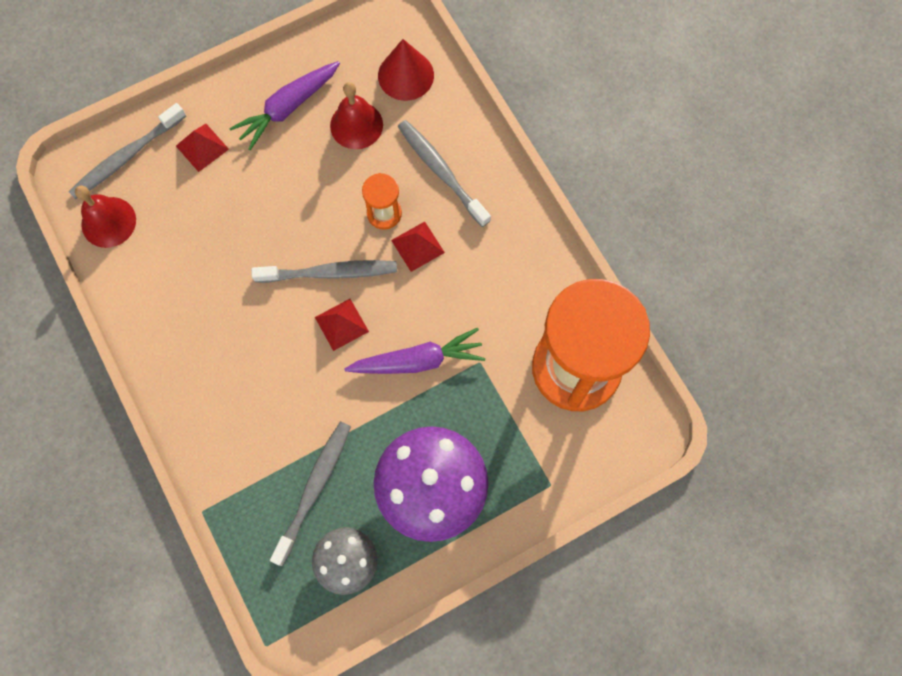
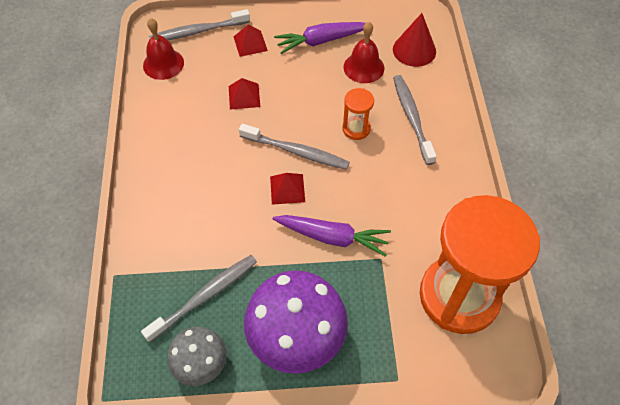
camera: 25 degrees right, 15 degrees down
red pyramid [391,222,445,272] -> red pyramid moved to [229,78,260,110]

